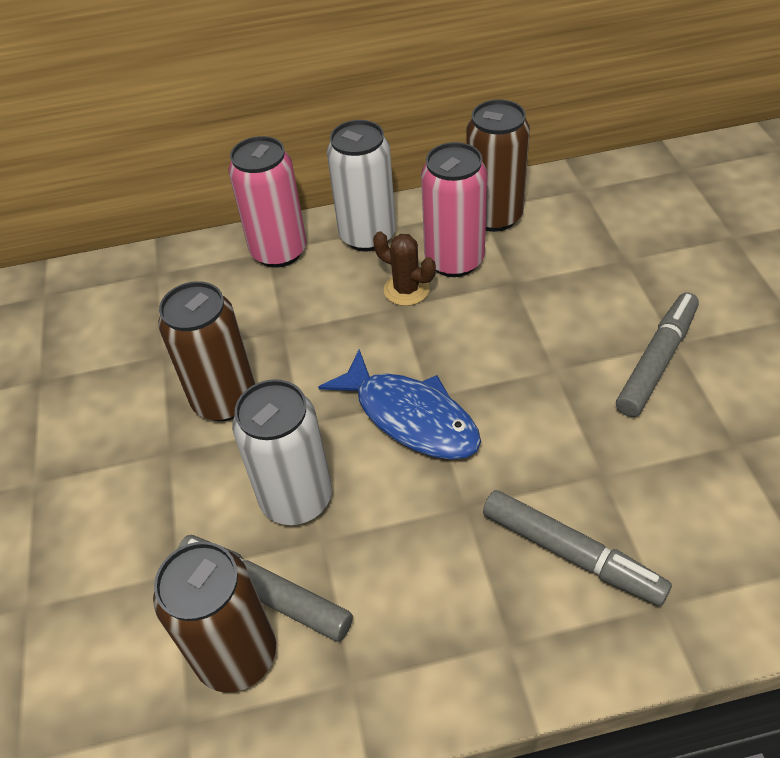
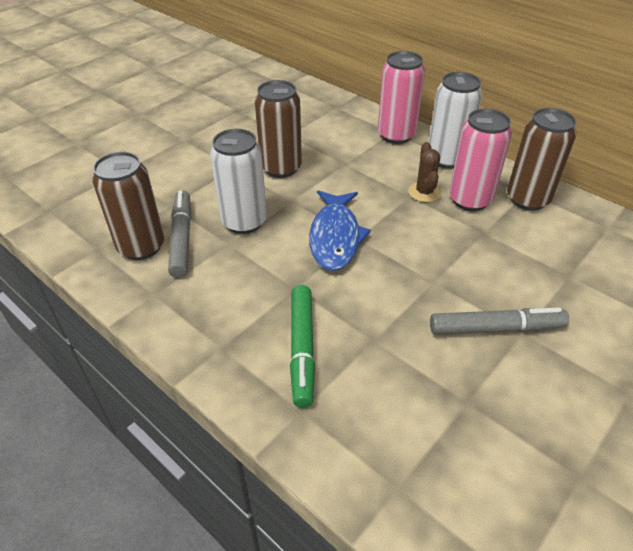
camera: 50 degrees right, 5 degrees down
grey marker [483,490,672,606] -> green marker [290,285,315,408]

